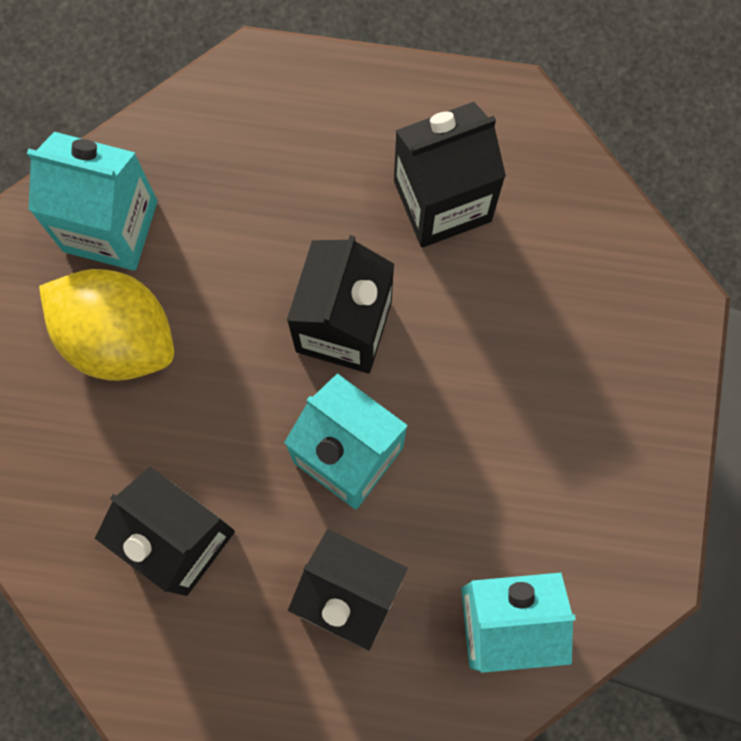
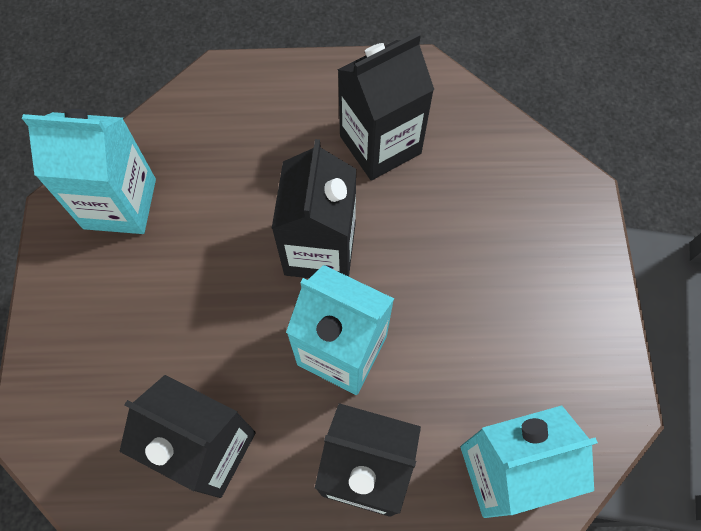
camera: 10 degrees left, 10 degrees down
yellow lemon [39,269,174,381] -> none

